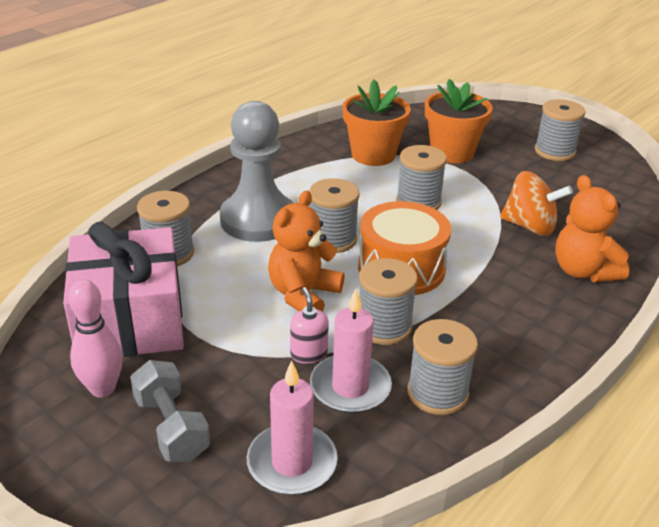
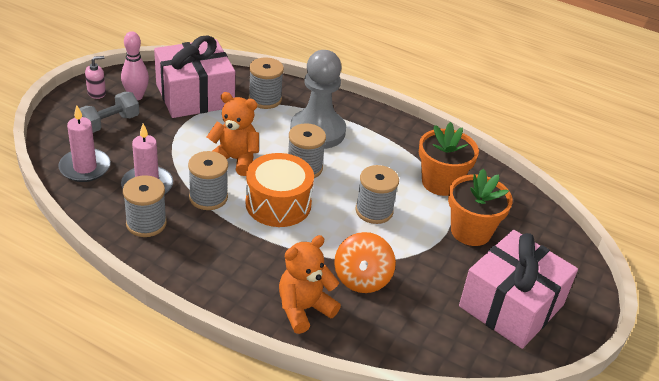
camera: 75 degrees right, 5 degrees up
pink soap dispenser [290,287,329,364] -> pink soap dispenser moved to [85,56,106,99]
grey spool [535,99,585,161] -> pink gift [459,230,578,349]

